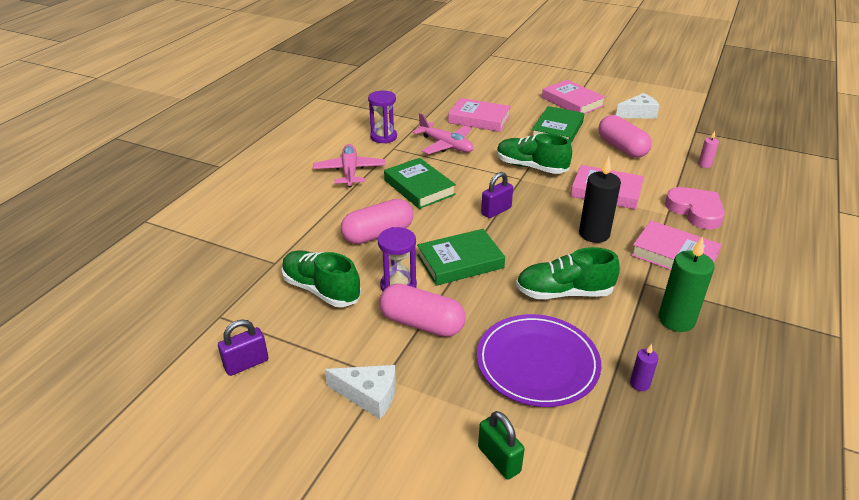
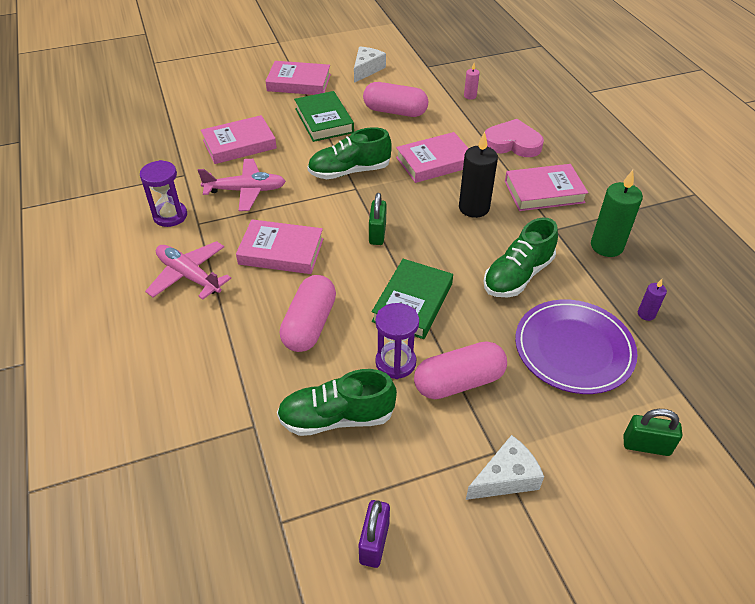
camera: 45 degrees left, 10 degrees up
green book [384,158,456,209] -> pink book [236,219,323,274]
purple padlock [481,172,513,218] -> green padlock [369,193,387,245]

